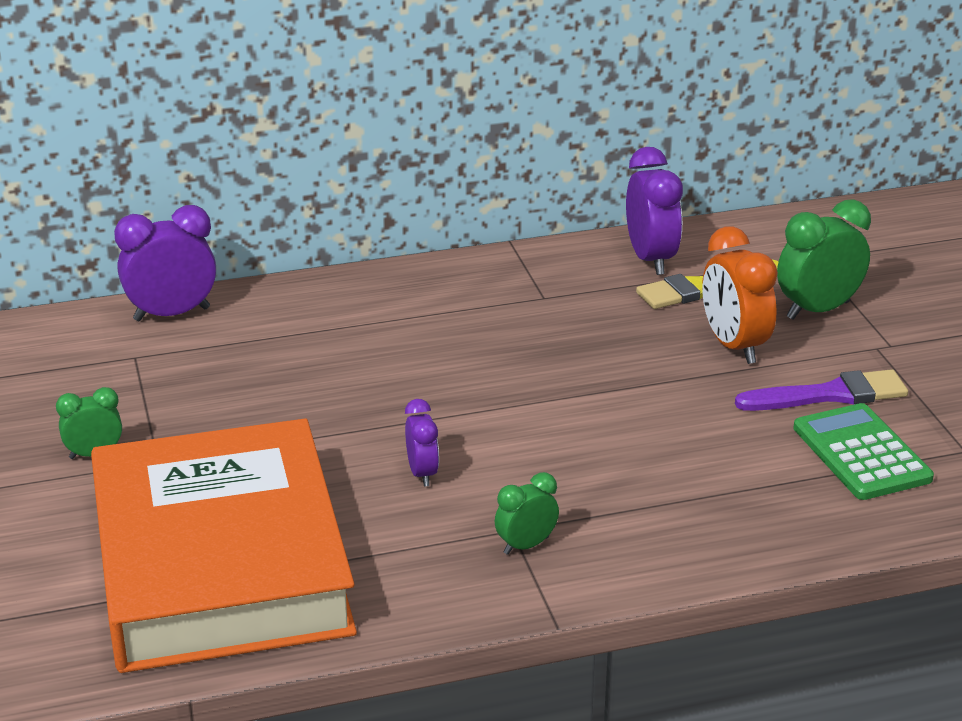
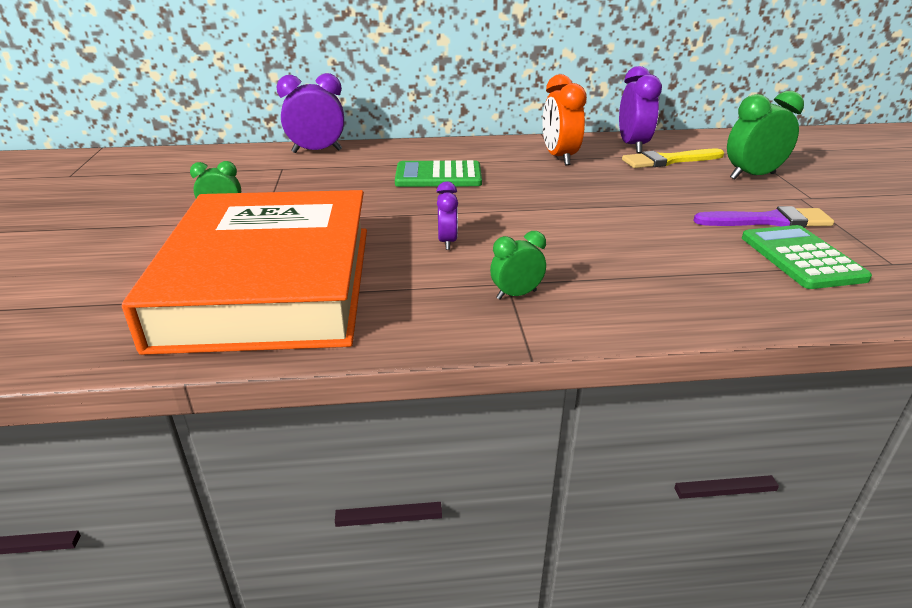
camera: 10 degrees right, 0 degrees up
orange clock [702,226,778,364] -> orange clock moved to [542,74,587,165]
none -> green calculator [395,160,482,187]

